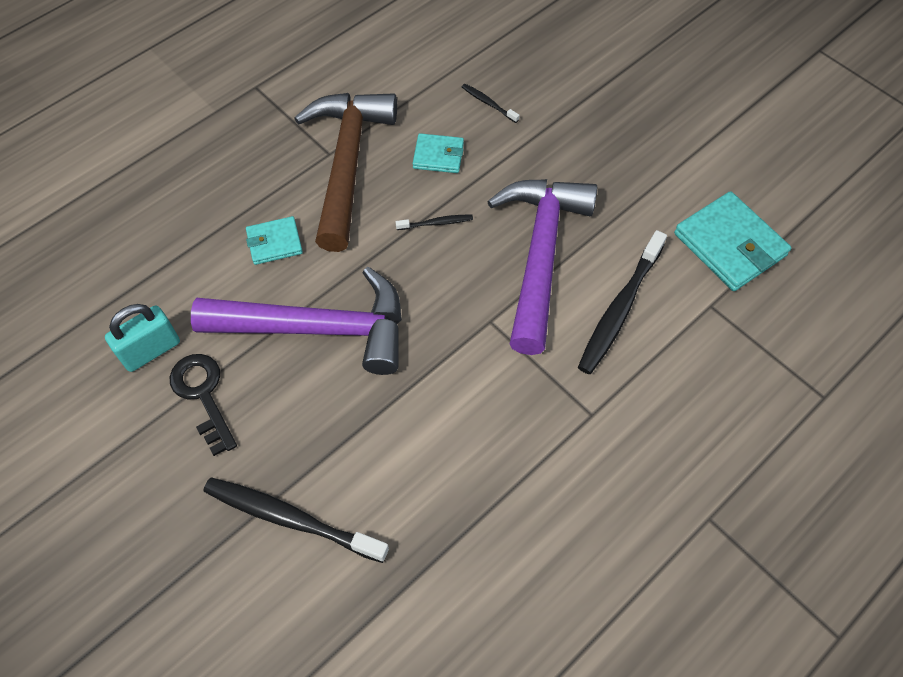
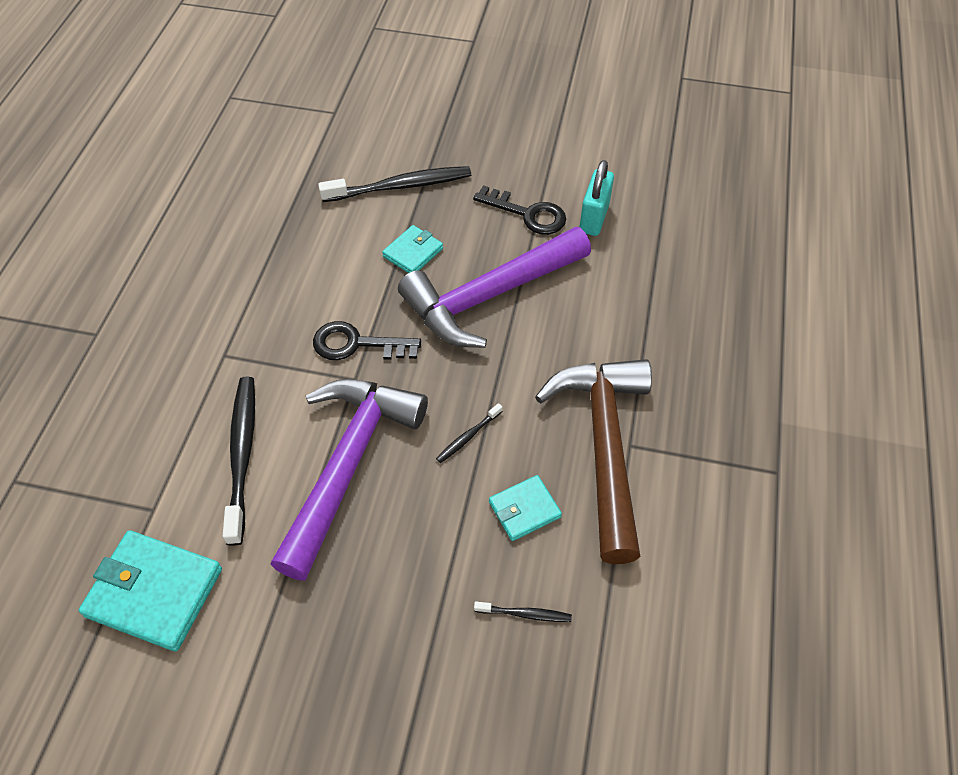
camera: 145 degrees right, 5 degrees down
turquoise wallet [246,216,303,265] -> turquoise wallet moved to [382,225,443,273]
brown hammer [294,93,397,252] -> brown hammer turned 150 degrees counterclockwise [535,359,652,564]
purple hammer [487,179,597,355] -> purple hammer turned 135 degrees counterclockwise [271,379,428,581]
none -> black key [313,321,421,360]

